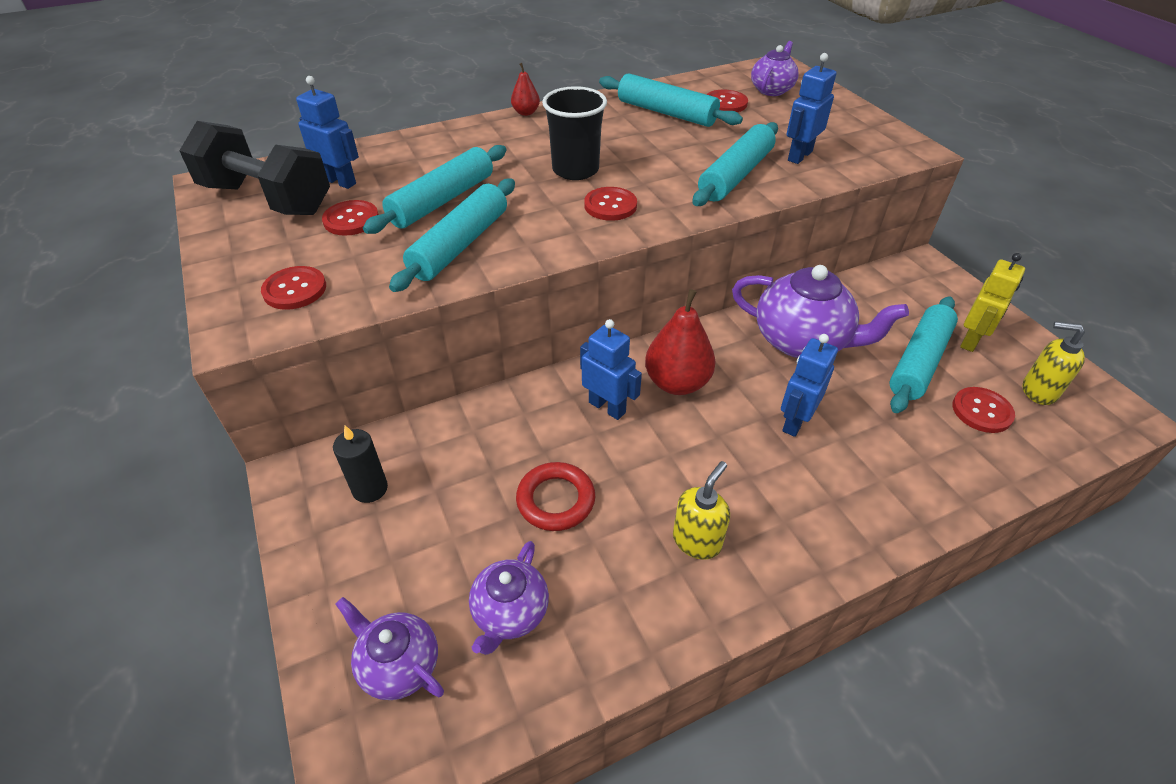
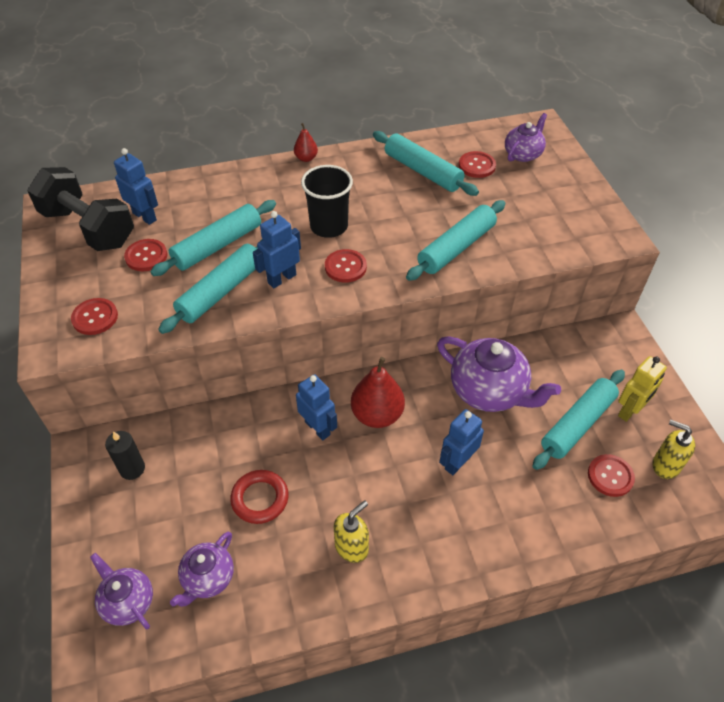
camera: 10 degrees right, 5 degrees up
blue robot [787,53,836,164] -> blue robot moved to [253,211,301,288]

